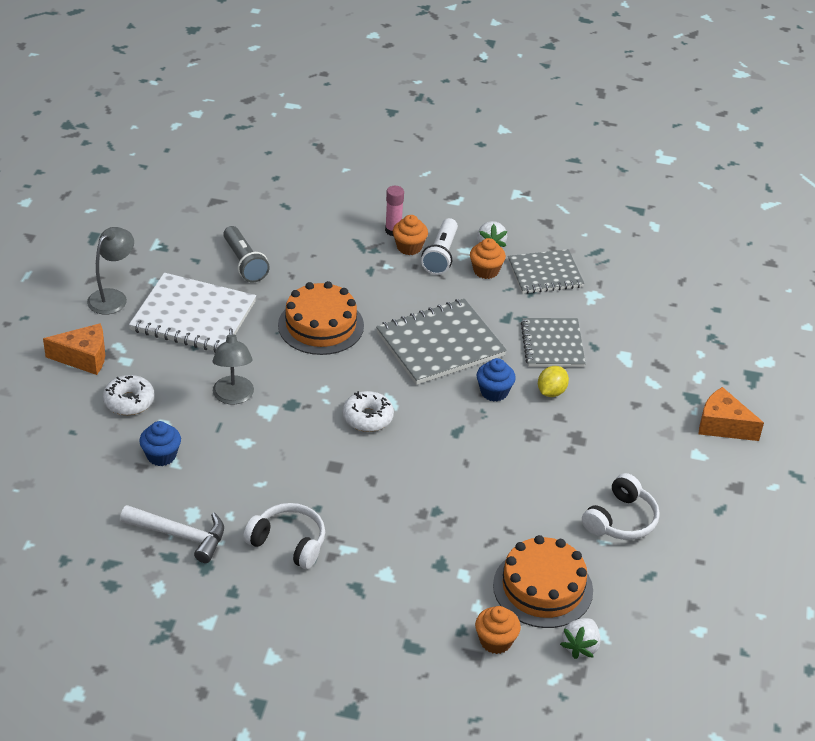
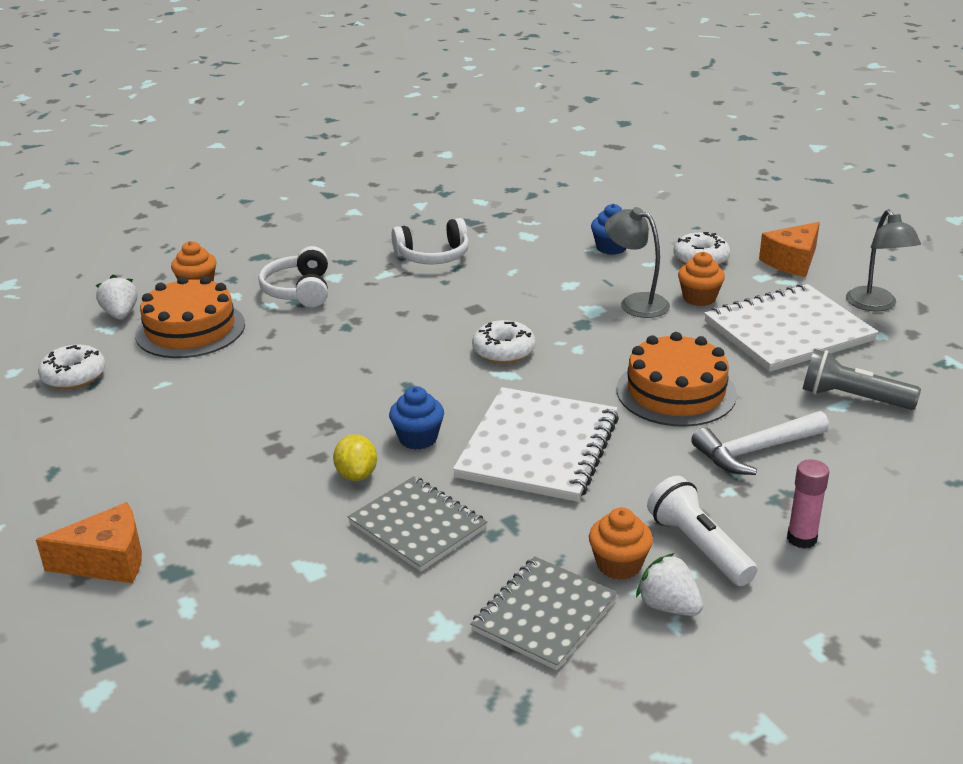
camera: 140 degrees right, 10 degrees down
white hammer [120,505,224,563] -> white hammer moved to [691,411,829,475]
grey notebook [376,299,507,385] -> white notebook [453,387,619,502]
orange cupcake [393,215,428,255] -> orange cupcake moved to [678,252,725,306]
white headphones [582,473,660,540] -> white headphones moved to [259,246,328,307]
none -> white donut [38,344,106,389]

